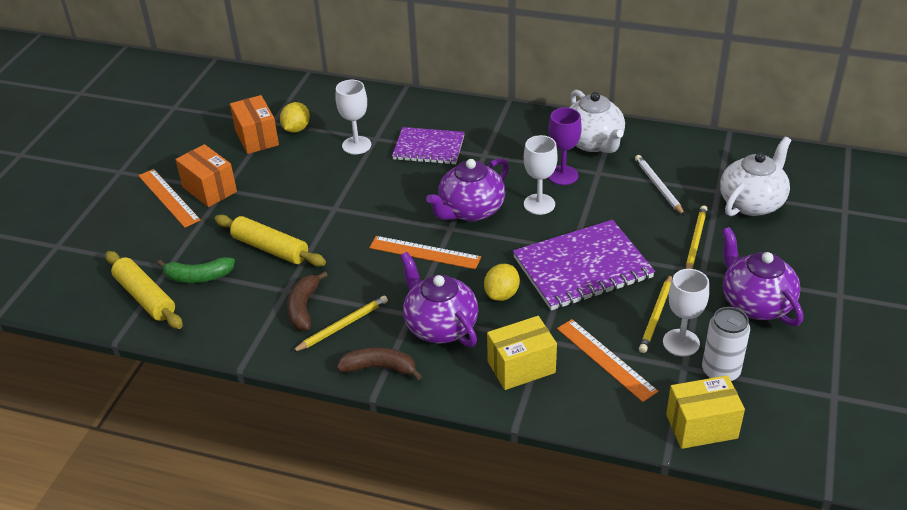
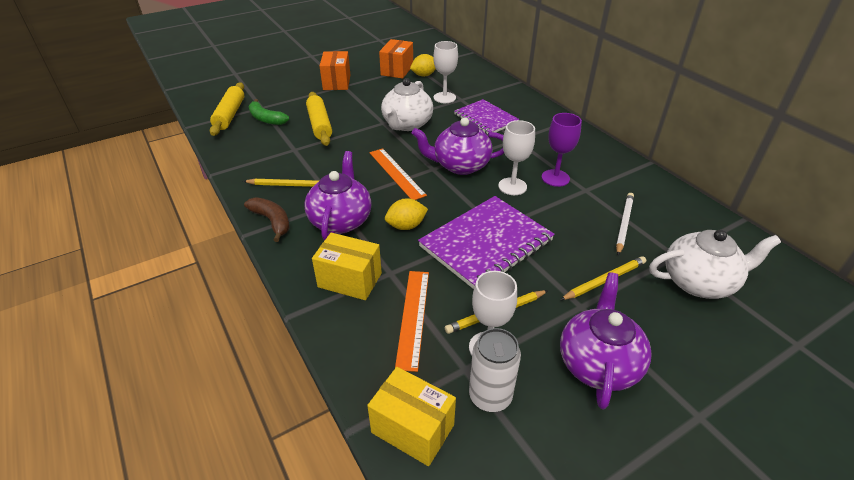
camera: 40 degrees right, 0 degrees up
orange ruler [138,169,201,228] -> none
brown banana [287,271,328,331] -> none
purple notebook [513,220,655,311] -> purple notebook turned 60 degrees counterclockwise [418,196,555,289]
white teapot [569,90,625,153] -> white teapot moved to [381,78,433,131]

